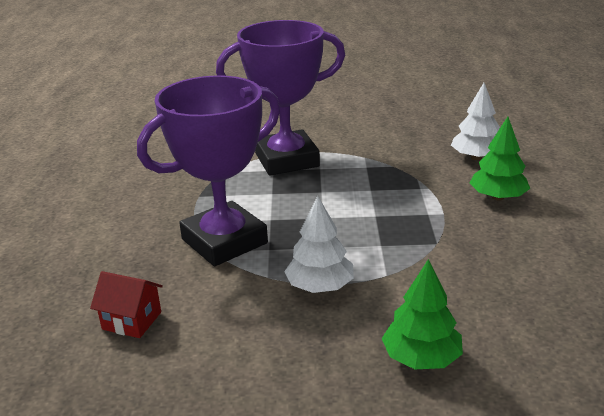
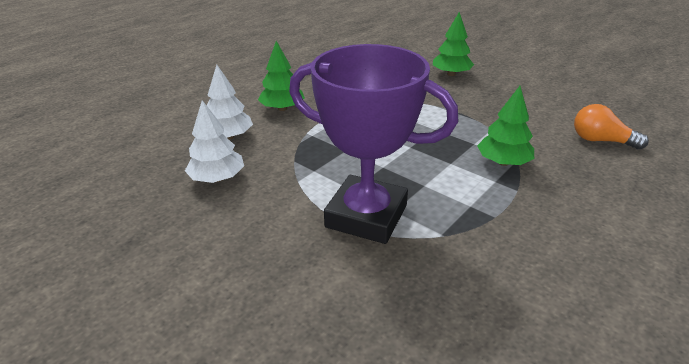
camera: 140 degrees left, 5 degrees up
red house [90,271,163,338] -> orange light bulb [574,104,649,150]
purple trophy [137,76,280,266] -> green tree [477,86,534,166]
white tree [284,196,354,293] -> white tree moved to [185,100,244,183]

